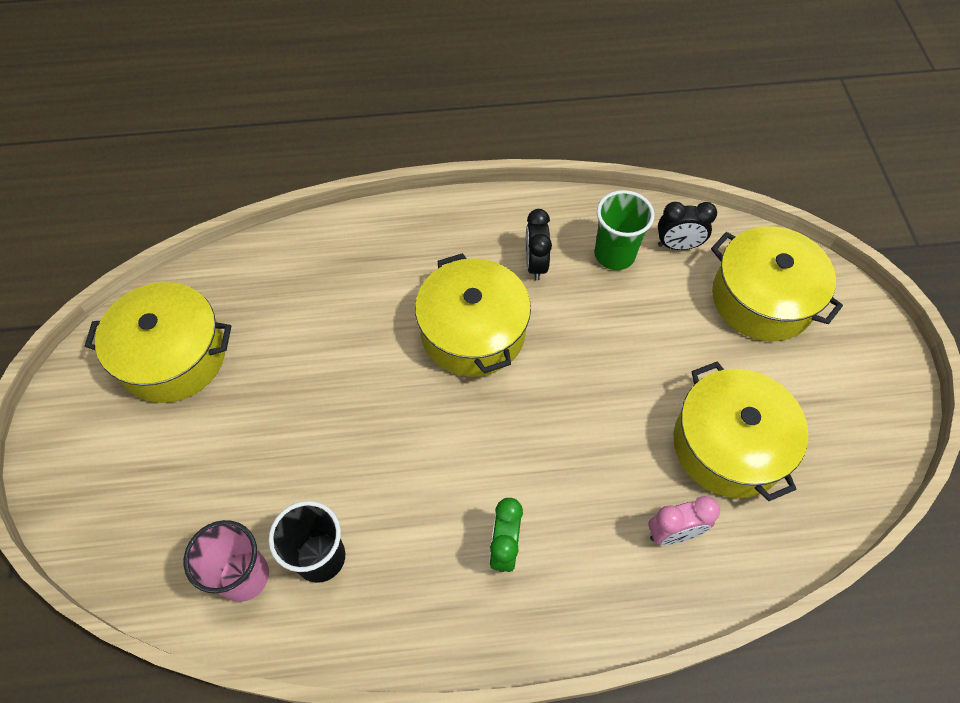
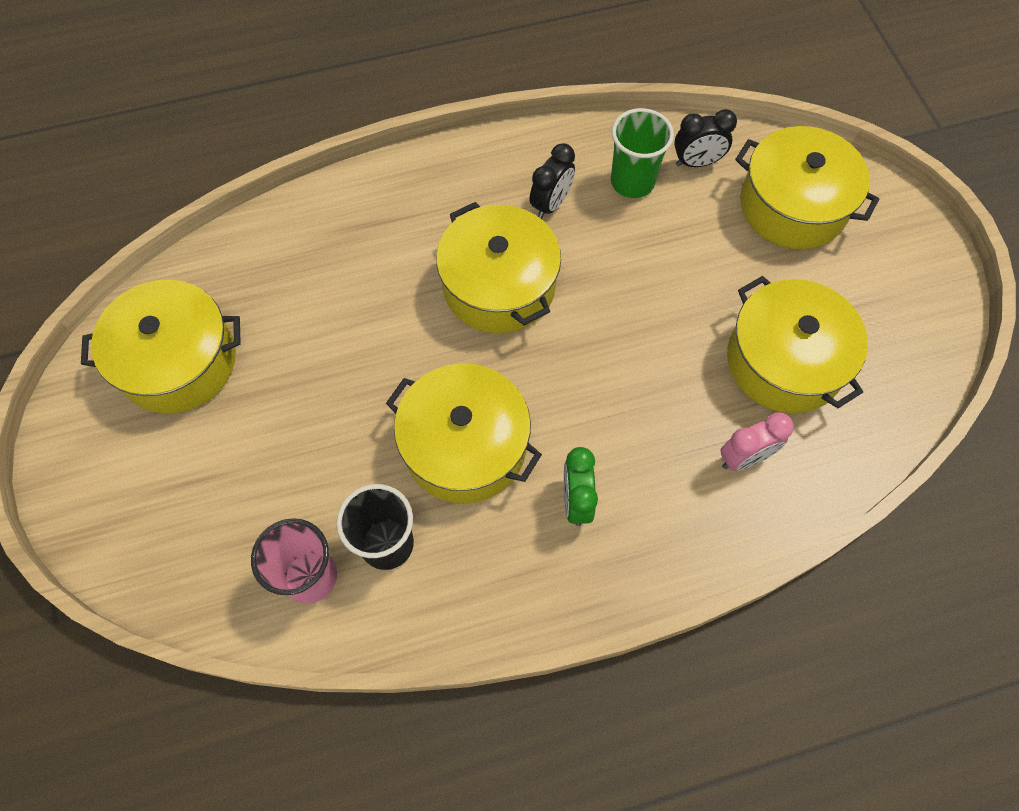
camera: 10 degrees left, 5 degrees up
black clock [526,209,552,281] -> black clock turned 135 degrees counterclockwise [529,143,575,219]
none -> yellow pot [386,363,542,504]

